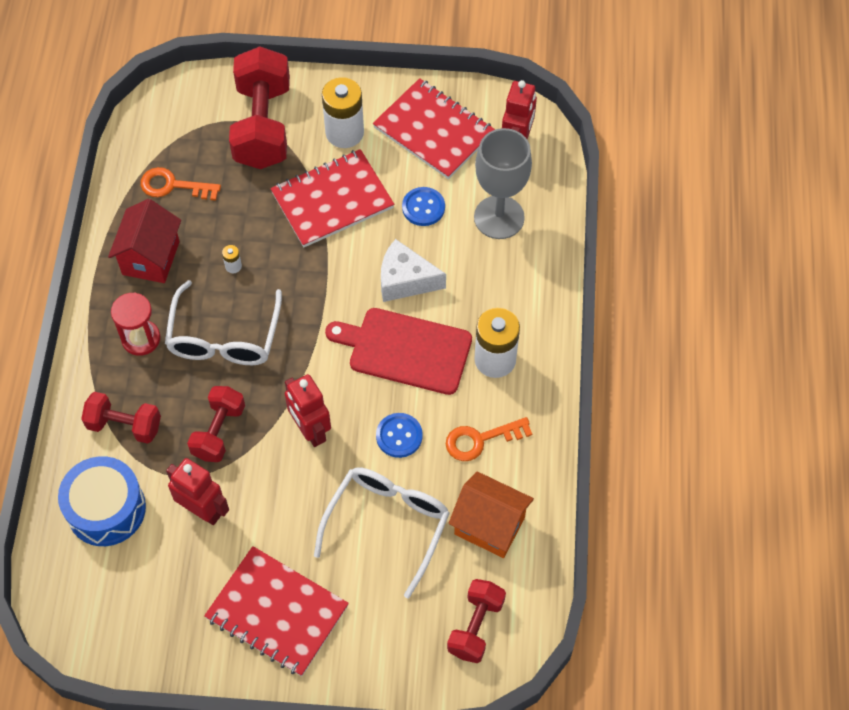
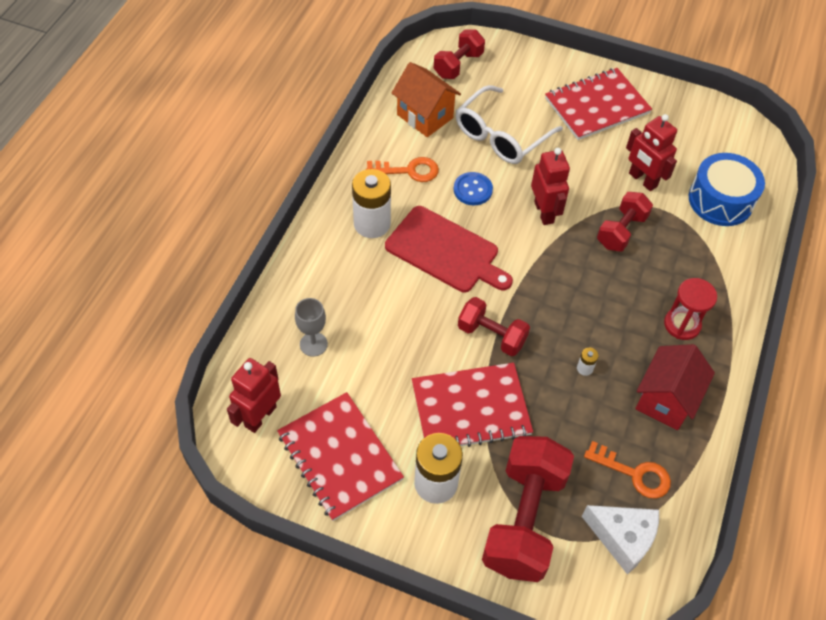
camera: 165 degrees left, 5 degrees down
red dumbbell [81,392,161,444] -> red dumbbell moved to [458,297,530,356]
white glasses [165,280,282,365] -> none
red notebook [204,546,349,676] -> red notebook turned 75 degrees counterclockwise [545,68,652,140]
white cheese [381,239,446,302] -> white cheese moved to [582,505,659,575]
blue button [402,187,445,226] -> none
grey goblet [474,128,532,239] -> grey goblet [295,298,328,357], size x0.55

